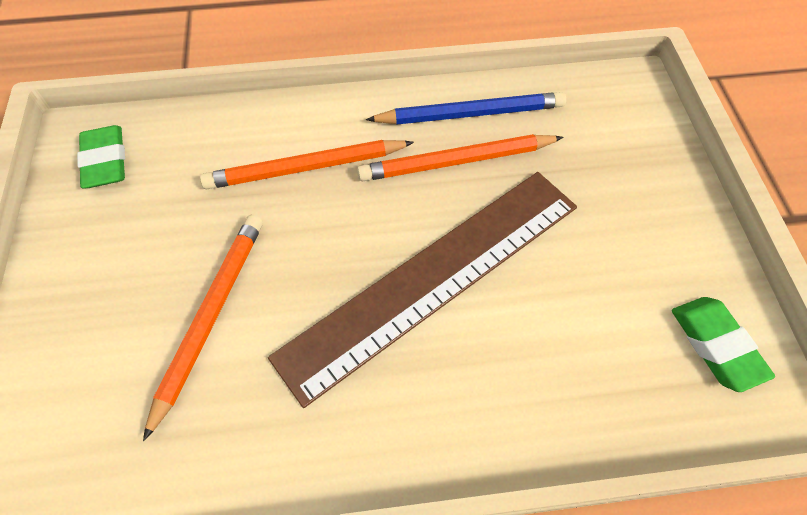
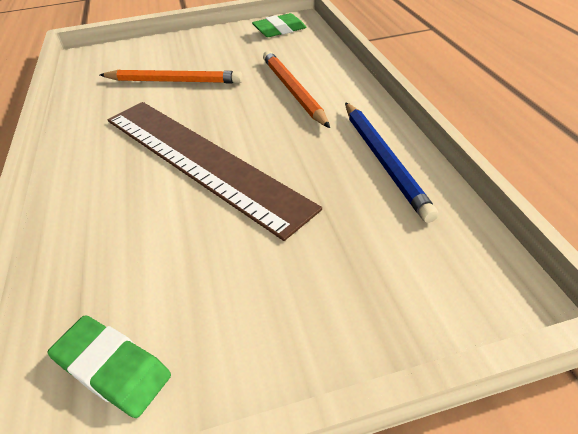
camera: 85 degrees right, 15 degrees down
orange pencil [357,134,564,181] -> none
green eraser [672,297,775,392] -> green eraser turned 60 degrees clockwise [48,315,171,418]

